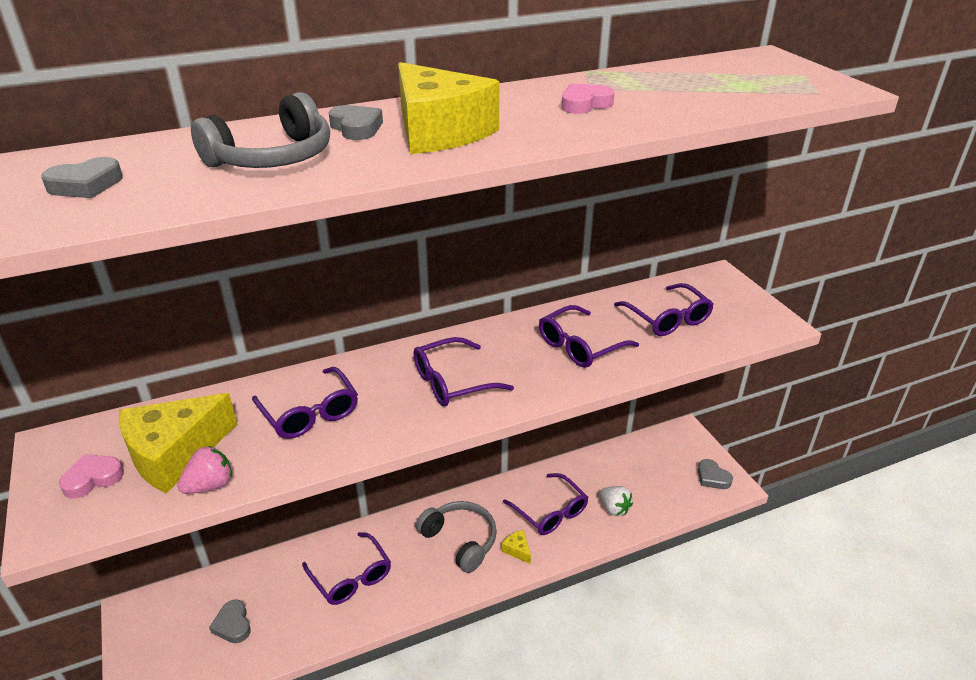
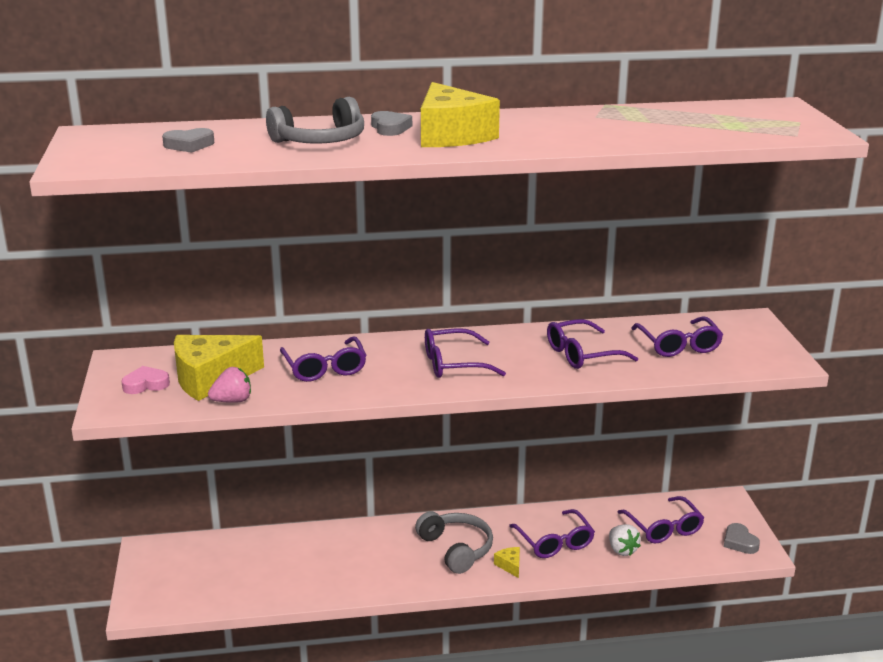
camera: 15 degrees right, 10 degrees down
grey heart [209,599,251,643] -> none
purple glasses [302,532,391,605] -> purple glasses moved to [618,496,704,544]
pink heart [561,83,615,114] -> none

